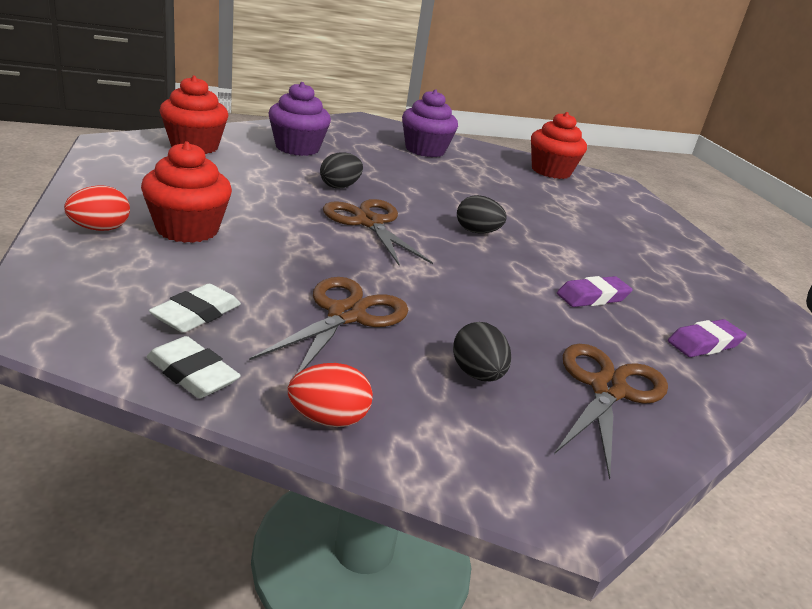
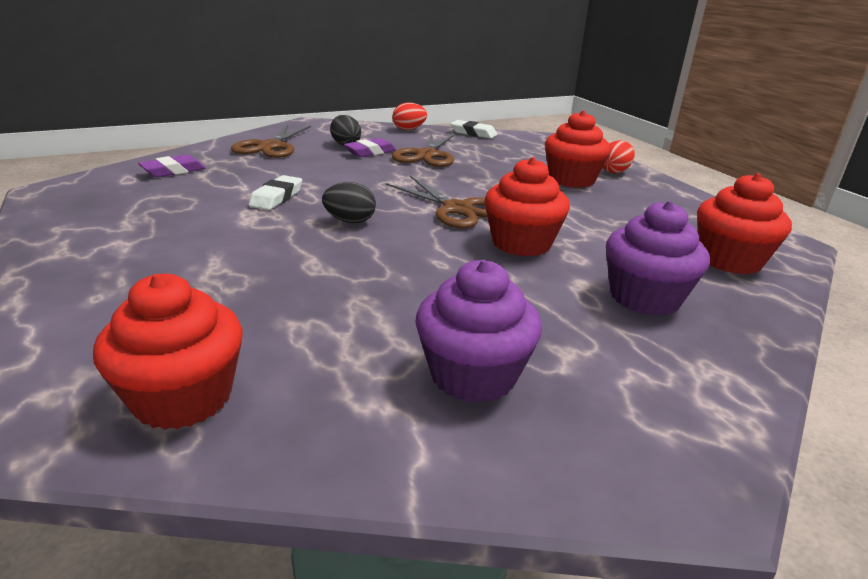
camera: 170 degrees right, 0 degrees up
white eraser [149,284,241,333] -> white eraser moved to [249,175,302,210]
black egg [320,152,363,188] -> red cupcake [485,157,570,257]
purple eraser [557,276,633,307] -> purple eraser moved to [344,138,396,157]

